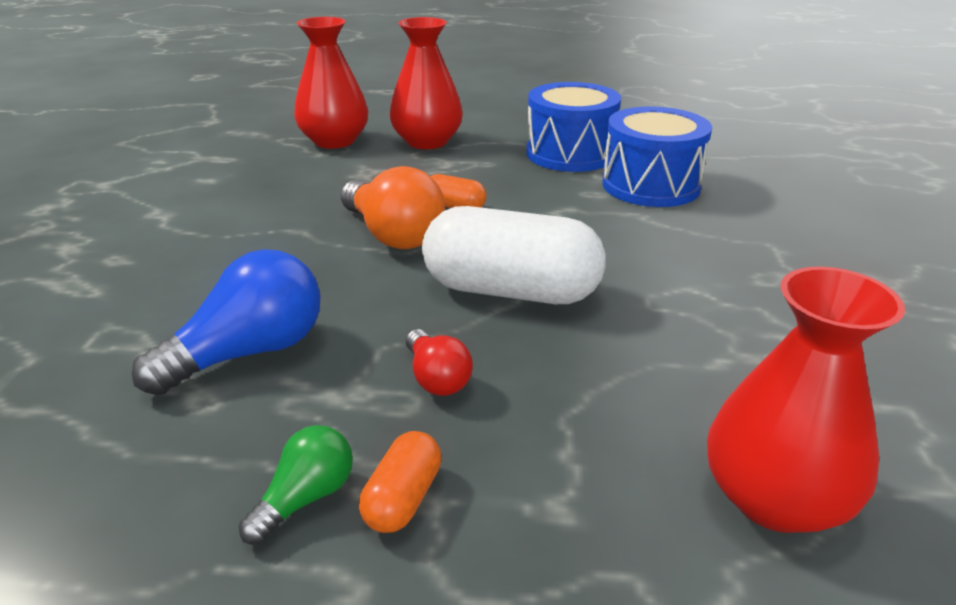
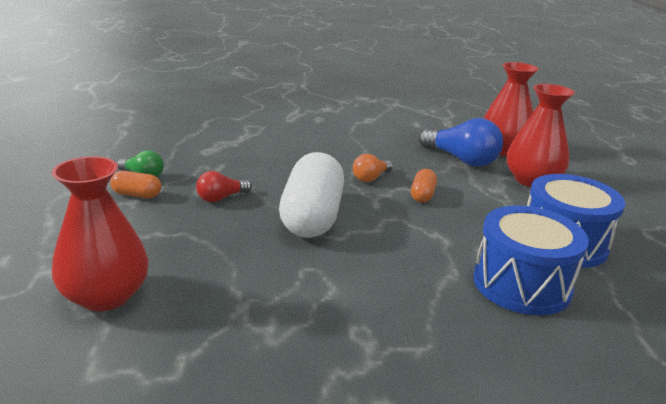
camera: 80 degrees right, 5 degrees down
blue light bulb [132,249,320,396] -> blue light bulb moved to [419,118,503,167]
orange light bulb [341,166,445,249] -> orange light bulb [353,154,393,182], size x0.55

